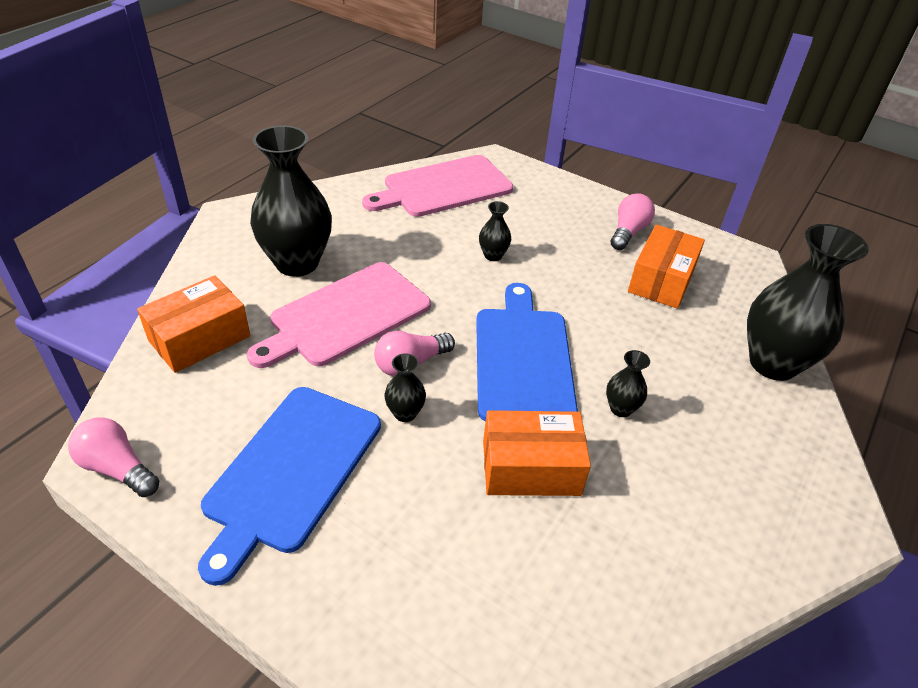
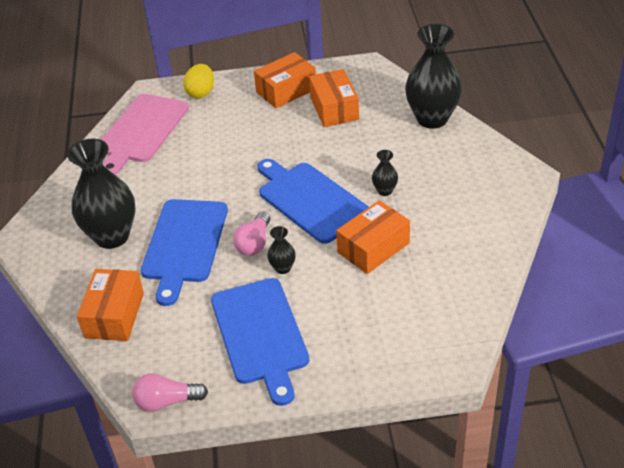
camera: 35 degrees left, 0 degrees up
pink cutting board [247,262,431,368] -> blue cutting board [141,199,228,306]
black vase [479,201,511,261] -> none
pink light bulb [611,193,655,250] -> orange box [254,52,316,108]
none -> yellow egg [183,64,214,98]

